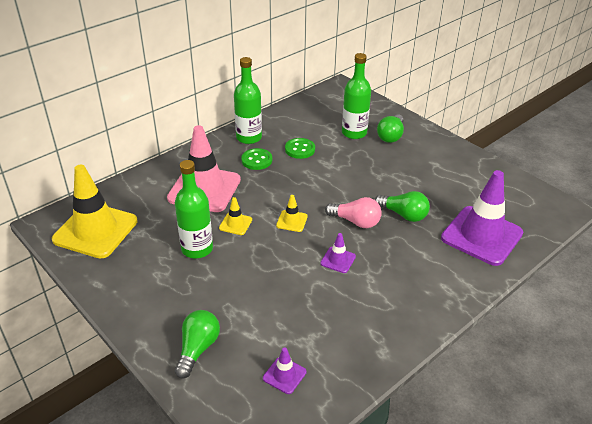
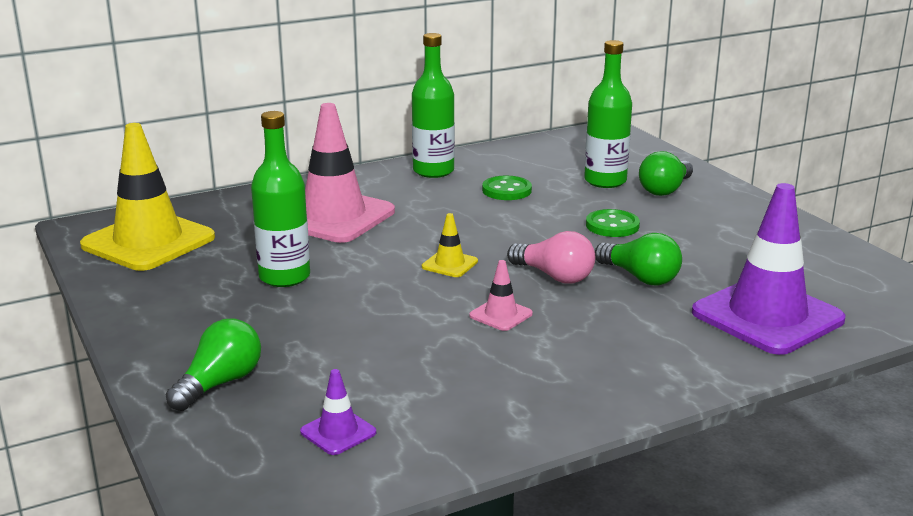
camera: 15 degrees right, 15 degrees down
yellow traffic cone [219,197,252,235] -> none
green button [241,148,272,170] -> green button moved to [586,209,640,237]
purple traffic cone [320,233,356,273] -> pink traffic cone [469,260,533,331]

